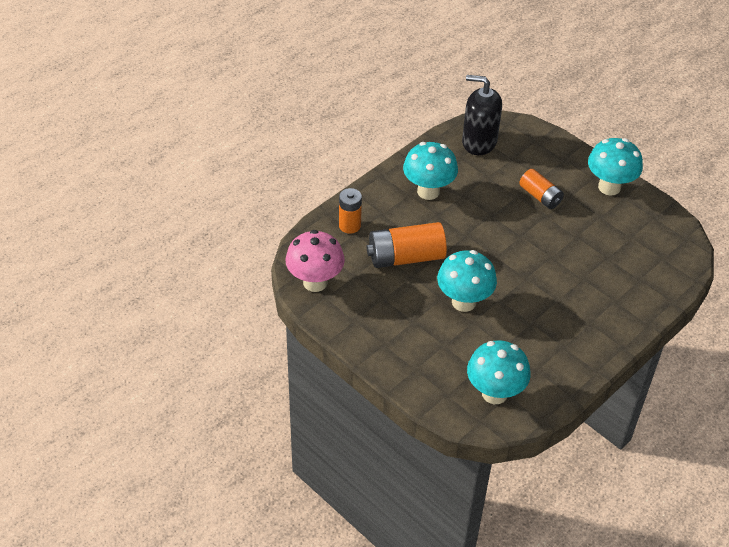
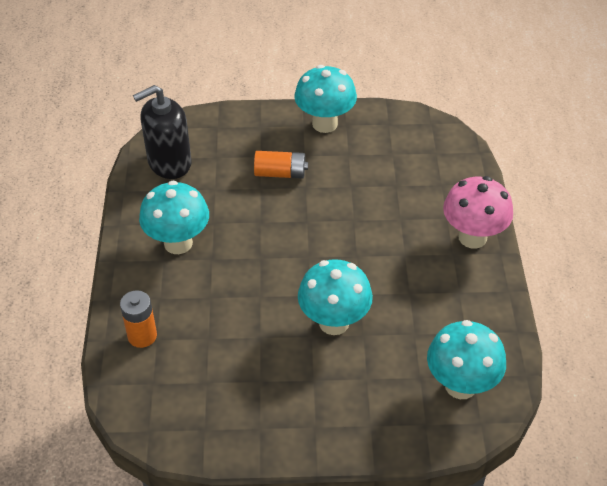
camera: 45 degrees left, 0 degrees up
pink mushroom [286,230,345,292] -> pink mushroom moved to [443,176,513,249]
orange battery [367,222,447,268] -> none

